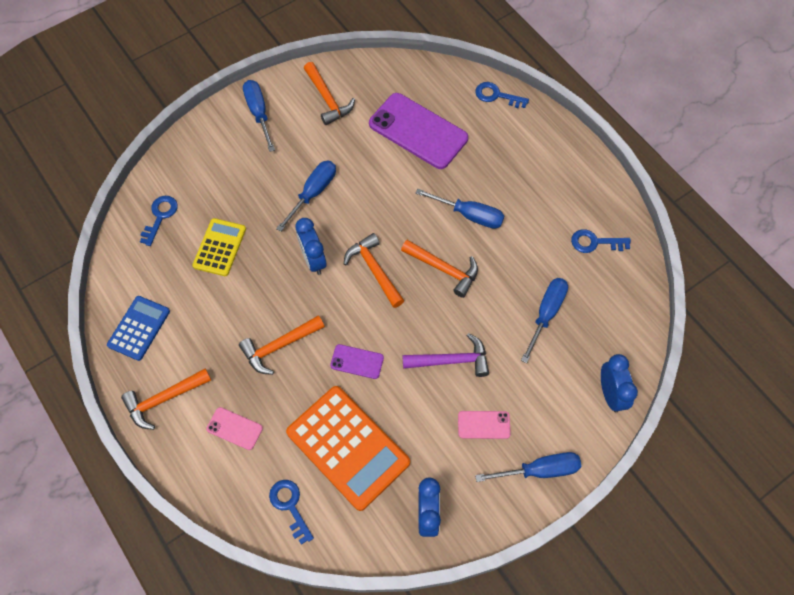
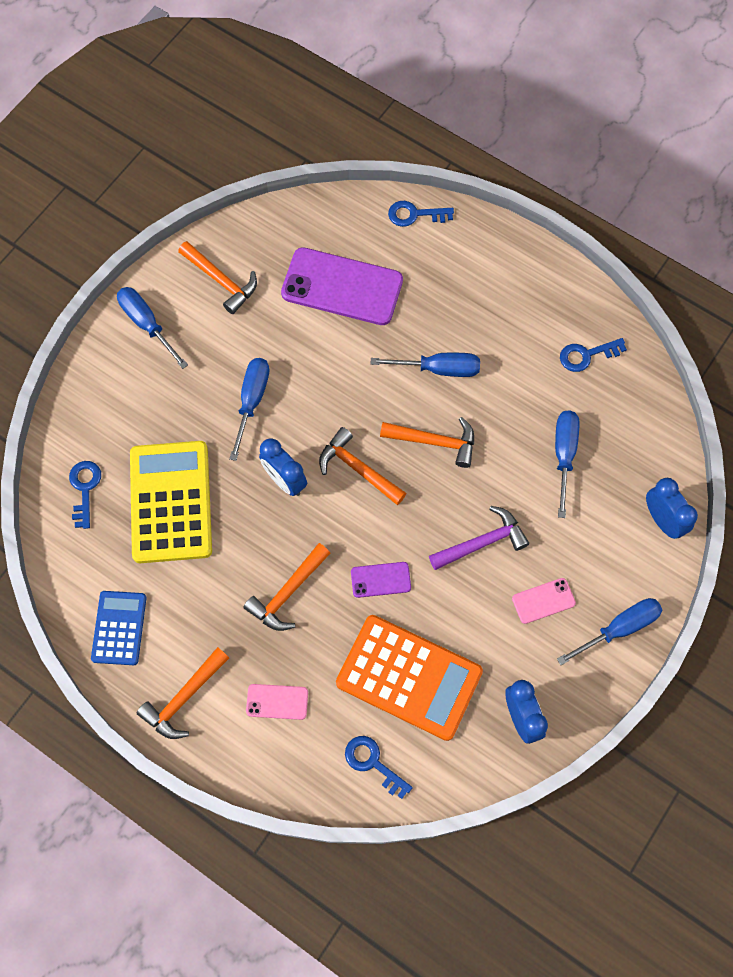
camera: 20 degrees left, 5 degrees up
yellow calculator [192,218,246,276] -> yellow calculator [130,441,212,563], size x1.74

